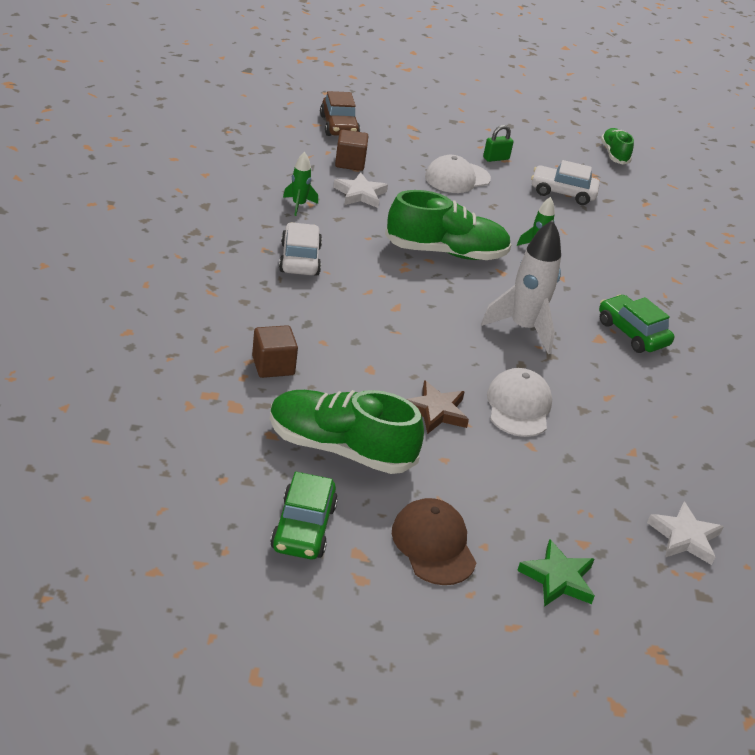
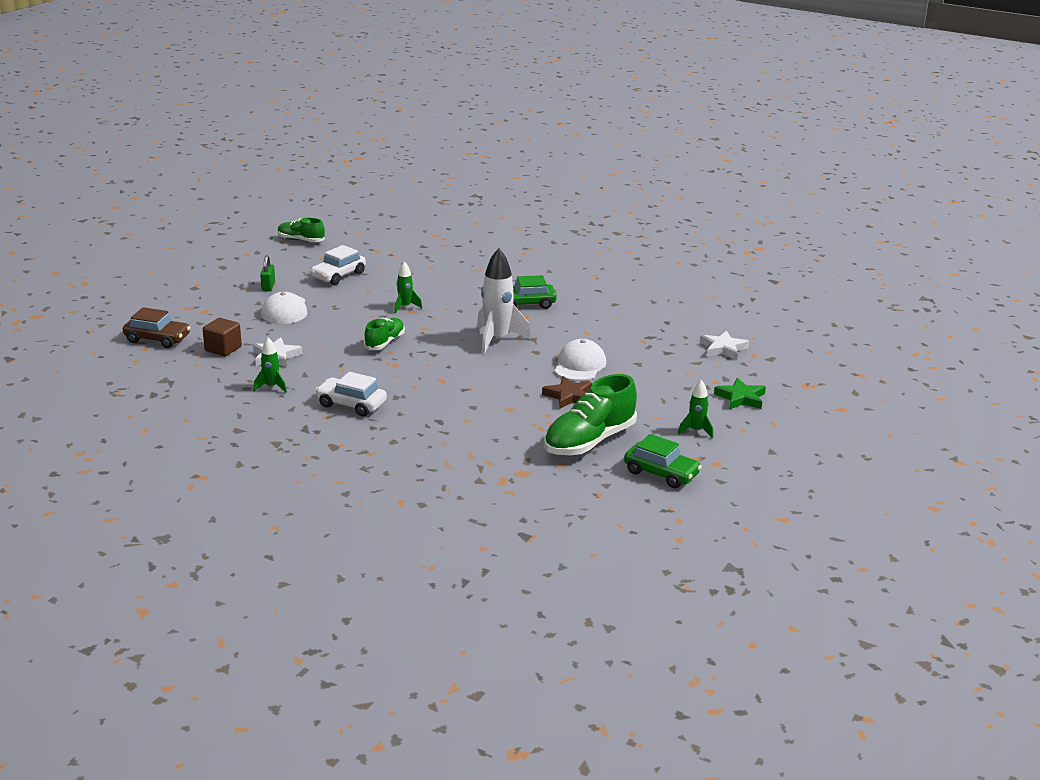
camera: 60 degrees left, 10 degrees down
brown cube [252,325,298,378] -> none
green shoe [385,190,511,260] -> green shoe [364,318,405,350], size x0.57
brown cap [392,498,476,585] -> green rocket [678,380,713,438]
white cap [487,368,552,437] -> white cap turned 75 degrees clockwise [554,339,606,381]

